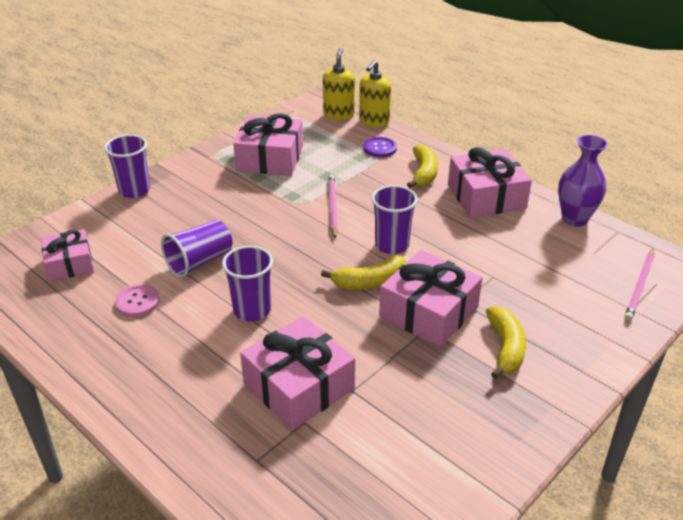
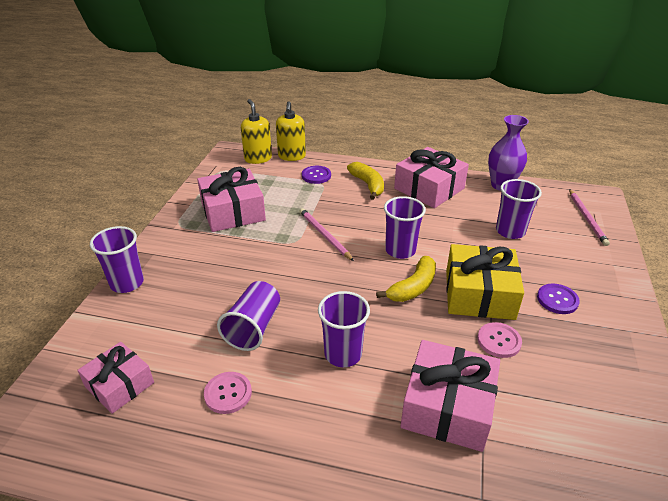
camera: 30 degrees left, 0 degrees up
pink gift [379,250,482,347] -> yellow gift [446,244,524,320]
yellow banana [486,306,526,379] -> purple button [537,284,580,314]
none -> pink button [477,322,522,358]
none -> purple cup [496,179,542,239]

